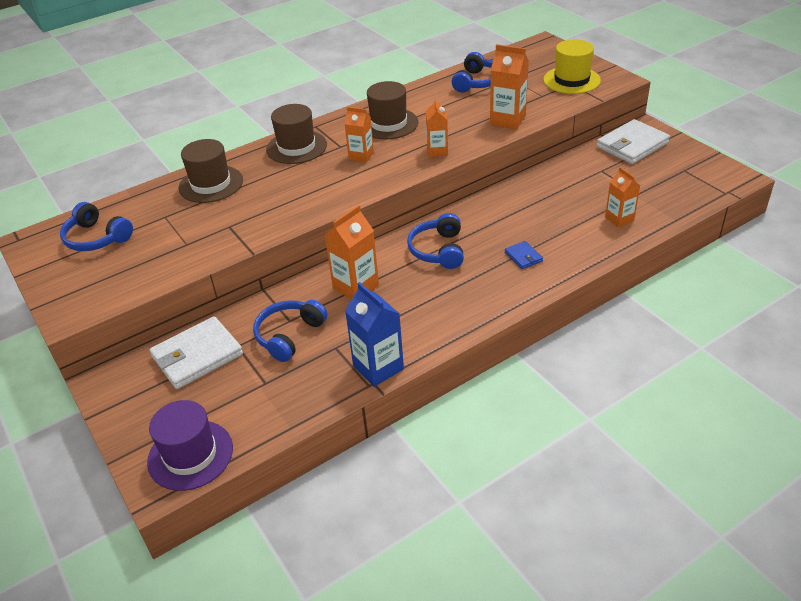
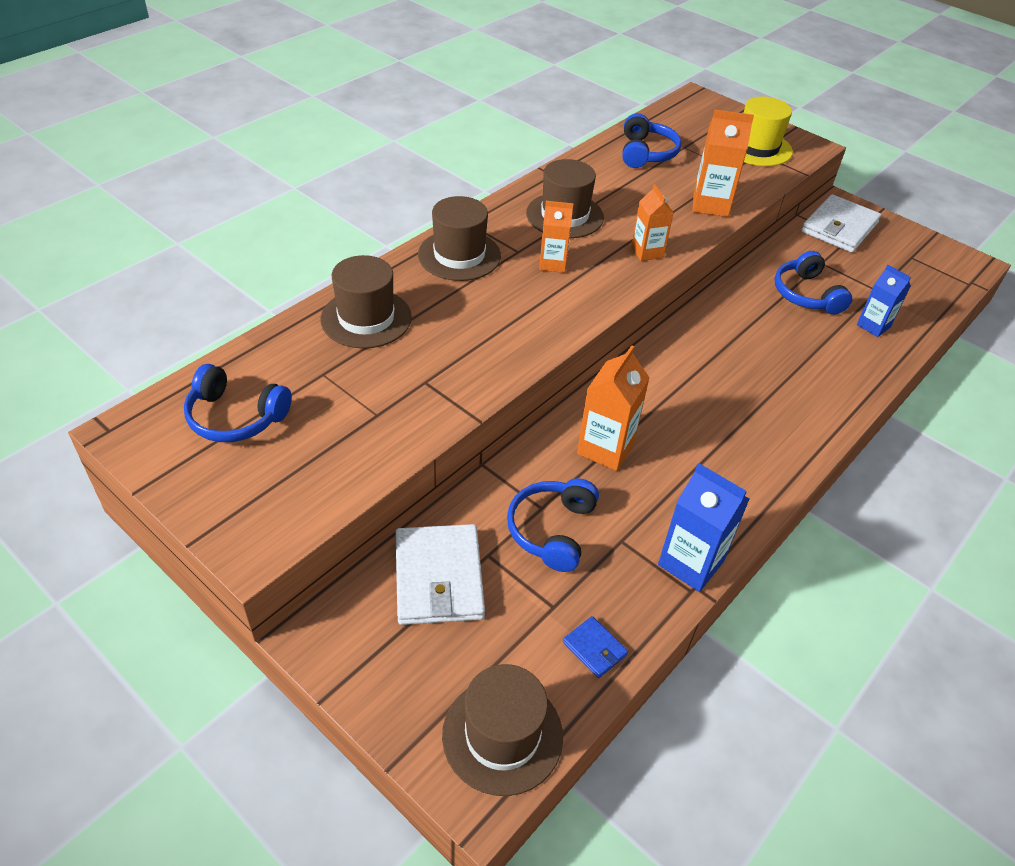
camera: 20 degrees left, 5 degrees up
purple hat [147,400,233,491] -> brown hat [442,664,563,796]
white wallet [149,316,243,389] -> white wallet turned 45 degrees counterclockwise [396,524,485,625]
blue headphones [407,213,464,269] -> blue headphones moved to [775,251,852,315]
blue wallet [505,241,543,269] -> blue wallet moved to [563,616,628,678]
orange carton [605,167,640,227] -> blue carton [857,265,911,337]

